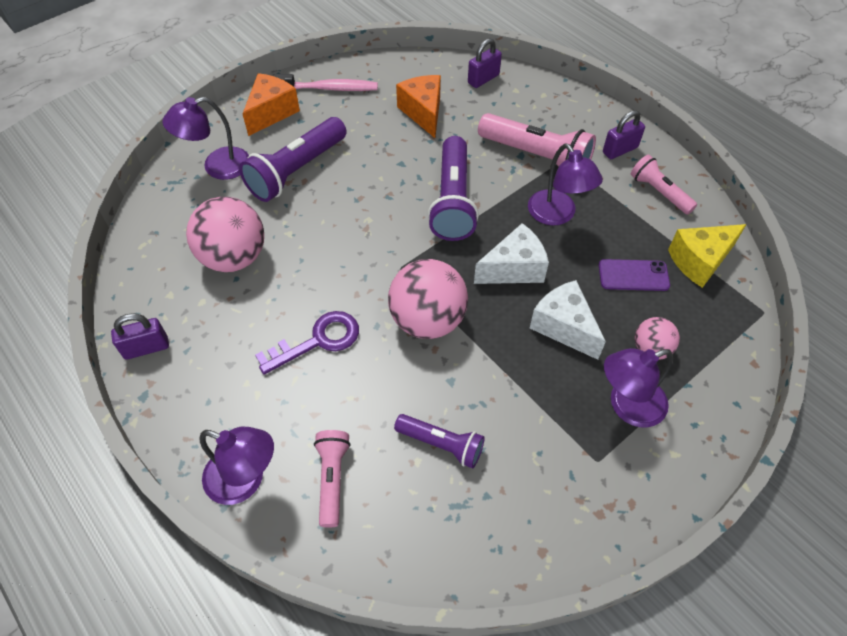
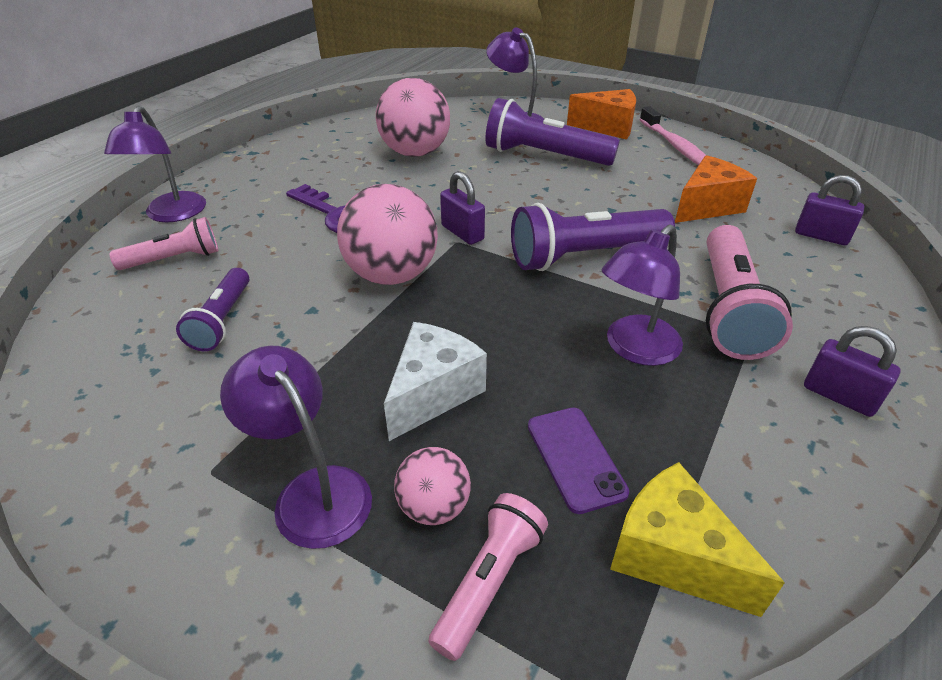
camera: 70 degrees right, 15 degrees down
purple padlock [111,313,169,360] -> purple padlock moved to [440,171,485,245]
white cheese [474,223,549,284] -> none
pink flashlight [631,155,697,215] -> pink flashlight moved to [429,493,548,661]

